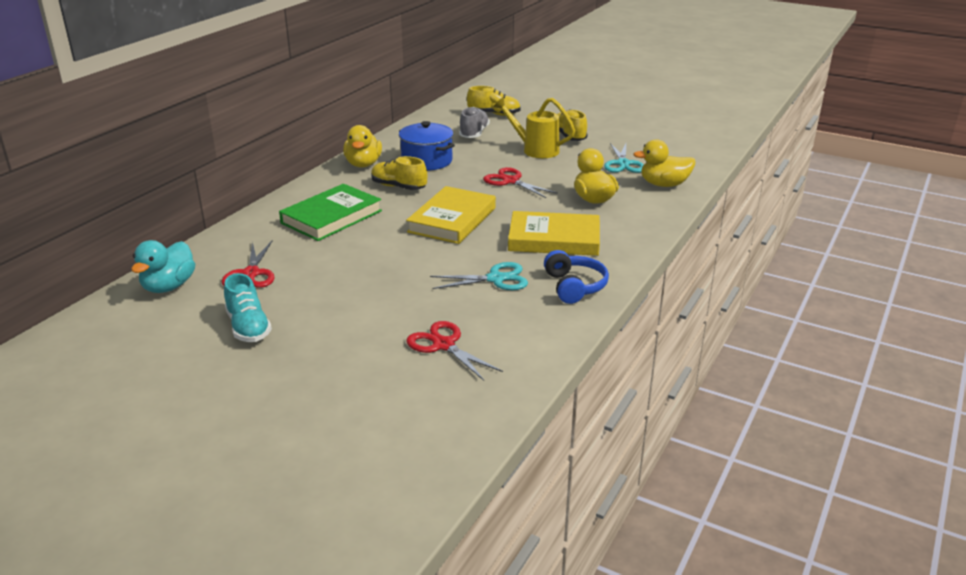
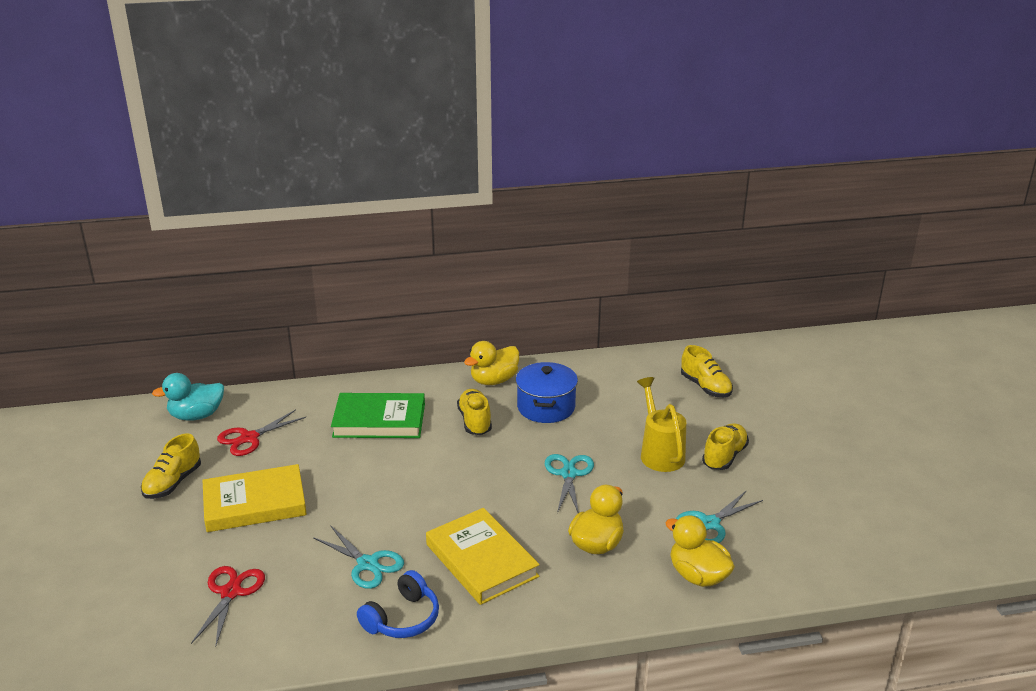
camera: 50 degrees right, 0 degrees up
turquoise shoe [224,273,272,342] -> yellow shoe [141,433,201,499]
yellow book [406,186,496,244] -> yellow book moved to [203,464,307,532]
grey shoe [459,107,490,138] -> none
red scissors [483,167,558,198] -> turquoise scissors [545,454,594,513]

